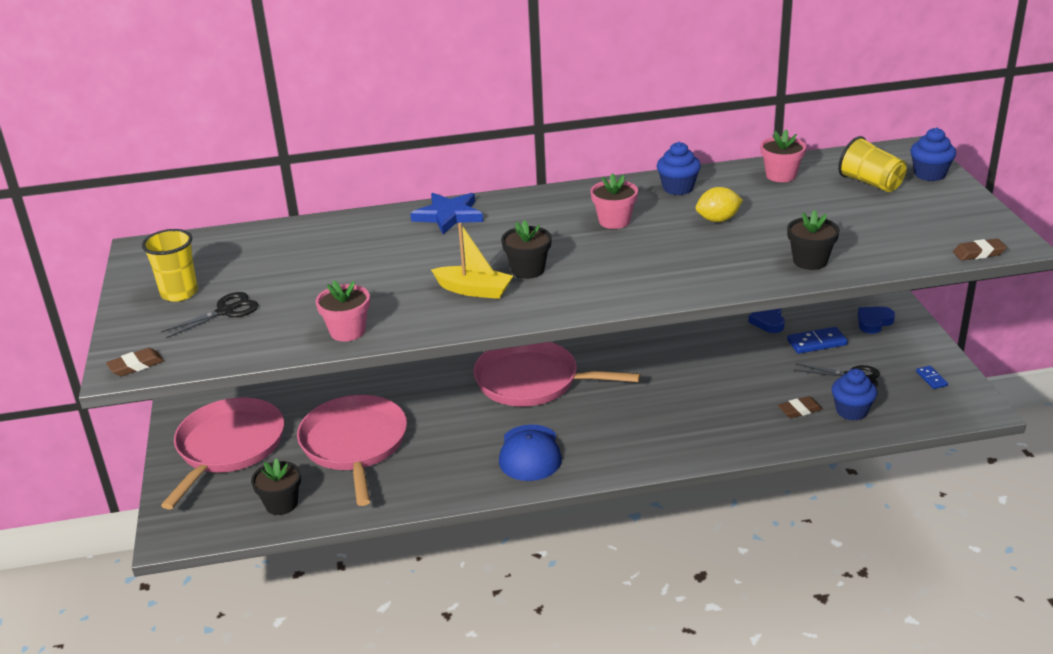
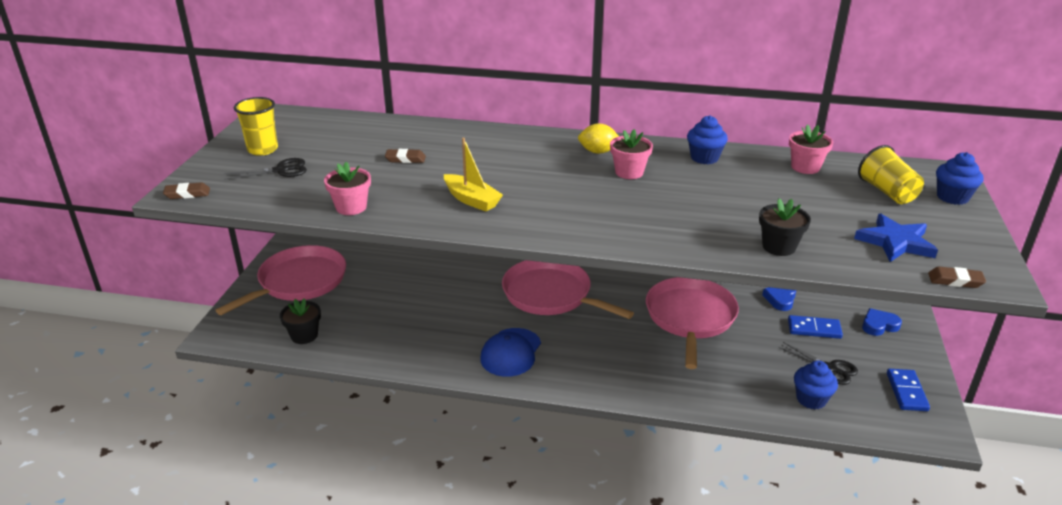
camera: 20 degrees right, 0 degrees up
pink pan [297,395,407,506] -> pink pan moved to [646,277,739,369]
blue star [410,193,483,234] -> blue star moved to [854,214,938,262]
black flower pot [501,220,552,279] -> none
yellow lemon [696,187,743,222] -> yellow lemon moved to [578,123,619,154]
brown eraser [778,396,823,418] -> brown eraser moved to [385,149,426,163]
blue domino [916,366,948,389] -> blue domino [887,369,930,411], size x1.73

